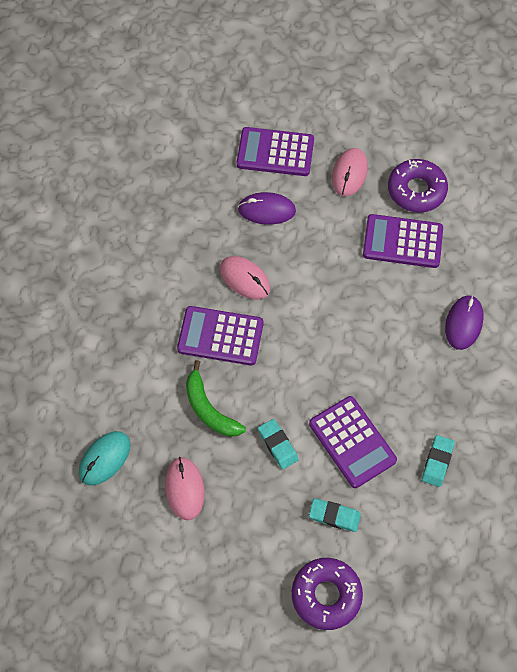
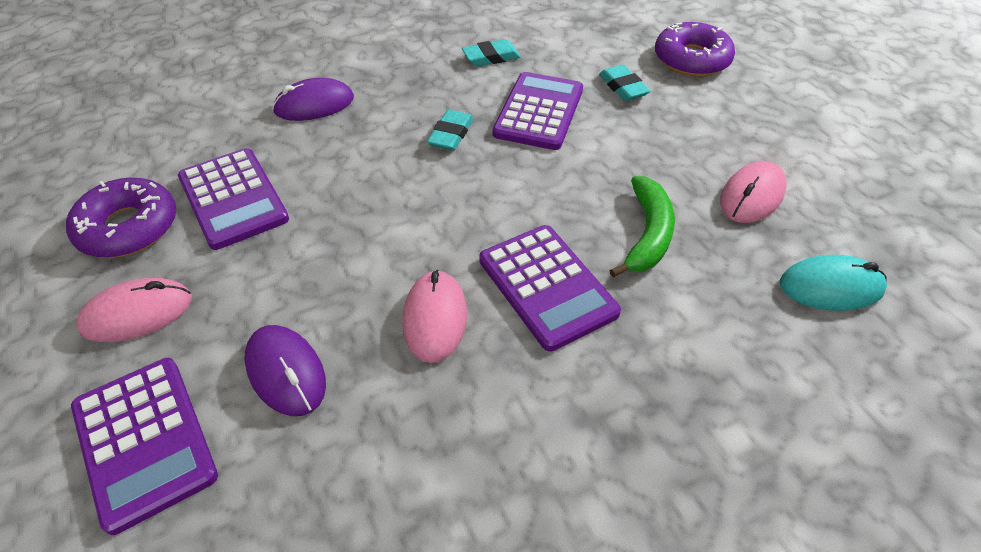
camera: 130 degrees left, 15 degrees down
turquoise eraser [258,419,299,469] -> turquoise eraser moved to [427,110,473,150]

